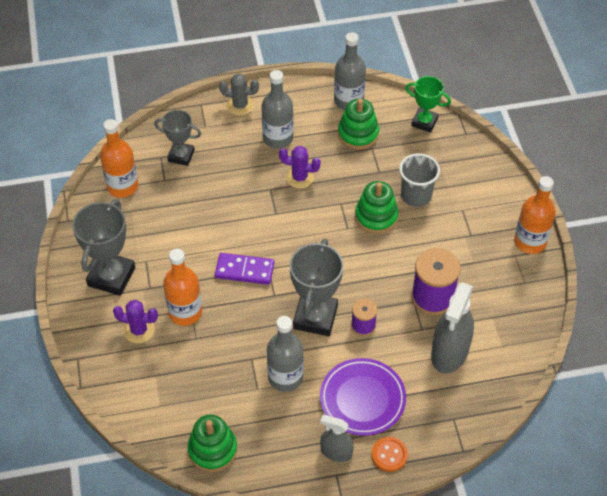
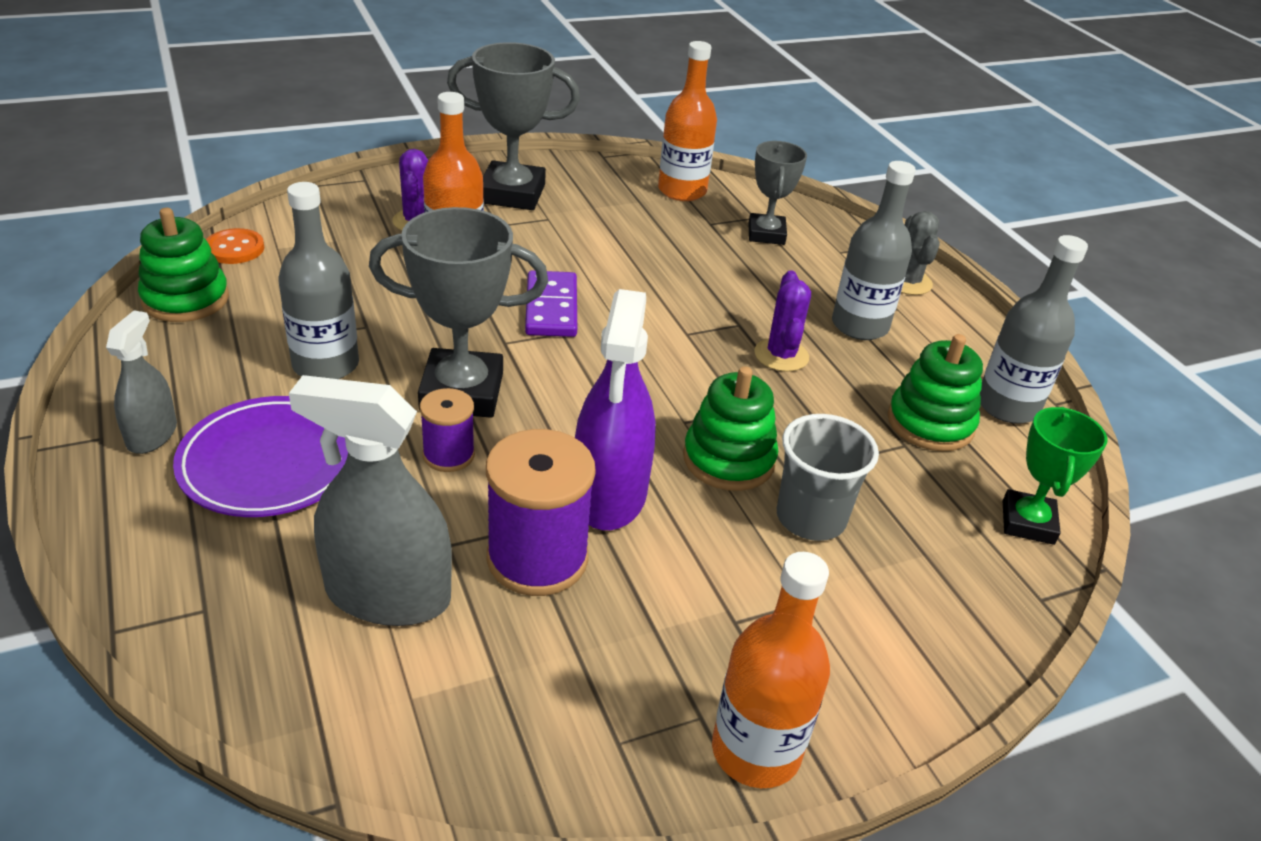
camera: 75 degrees right, 15 degrees down
orange button [371,437,408,472] -> orange button moved to [206,228,264,264]
none -> purple spray bottle [575,289,656,530]

